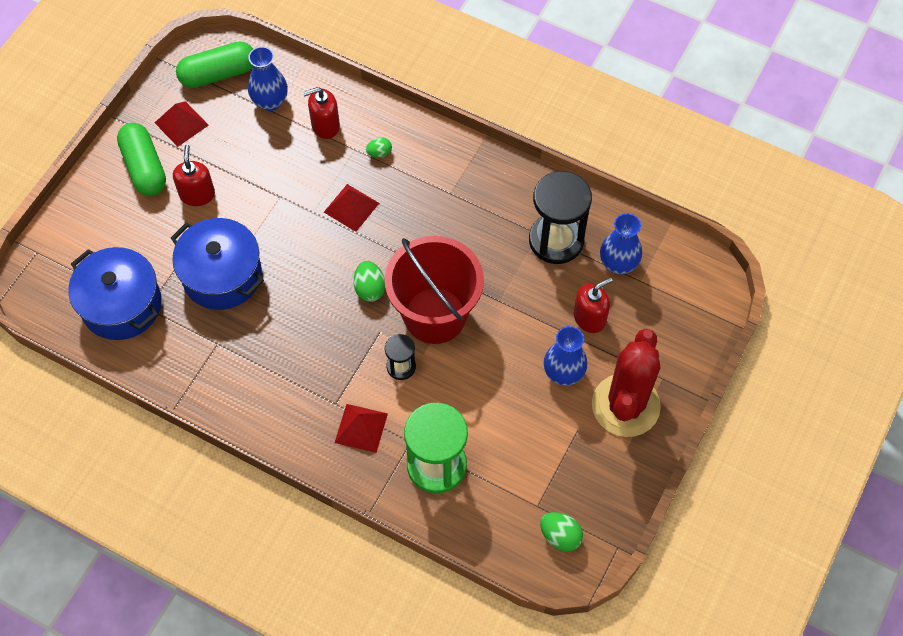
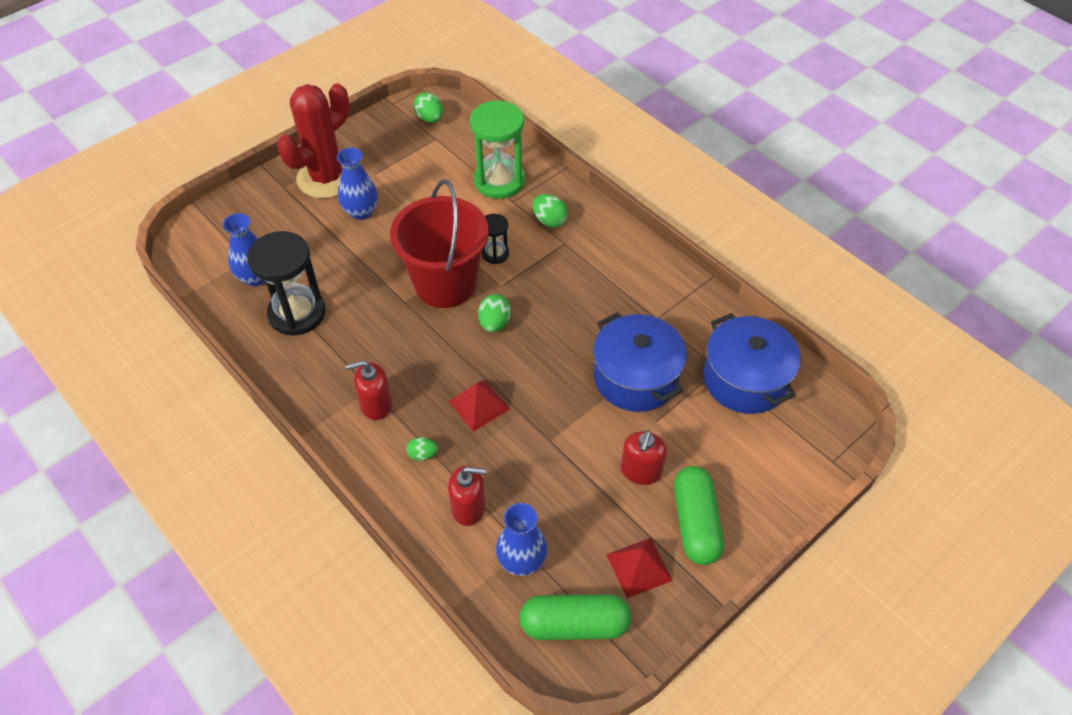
camera: 160 degrees left, 10 degrees down
red pyramid [335,404,388,453] -> green egg [532,194,568,227]
red soap dispenser [574,277,613,333] -> red soap dispenser moved to [345,360,392,420]

